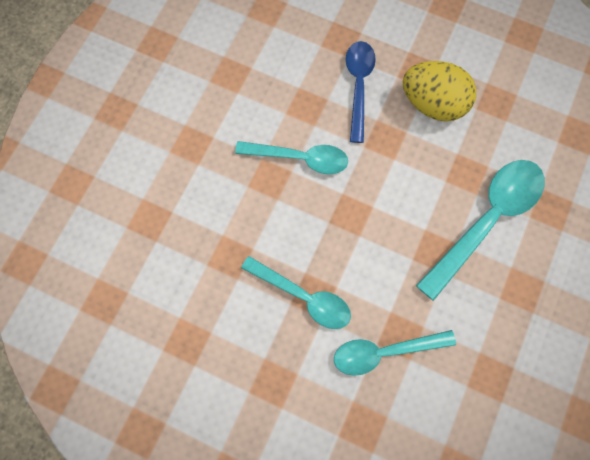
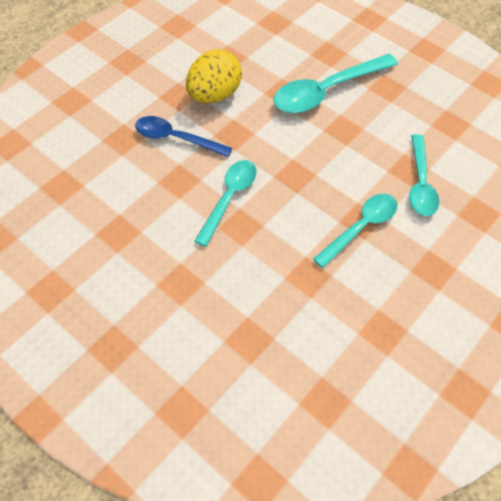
camera: 75 degrees left, 15 degrees down
turquoise spoon [416,160,545,301] -> turquoise spoon turned 90 degrees counterclockwise [273,54,398,113]

